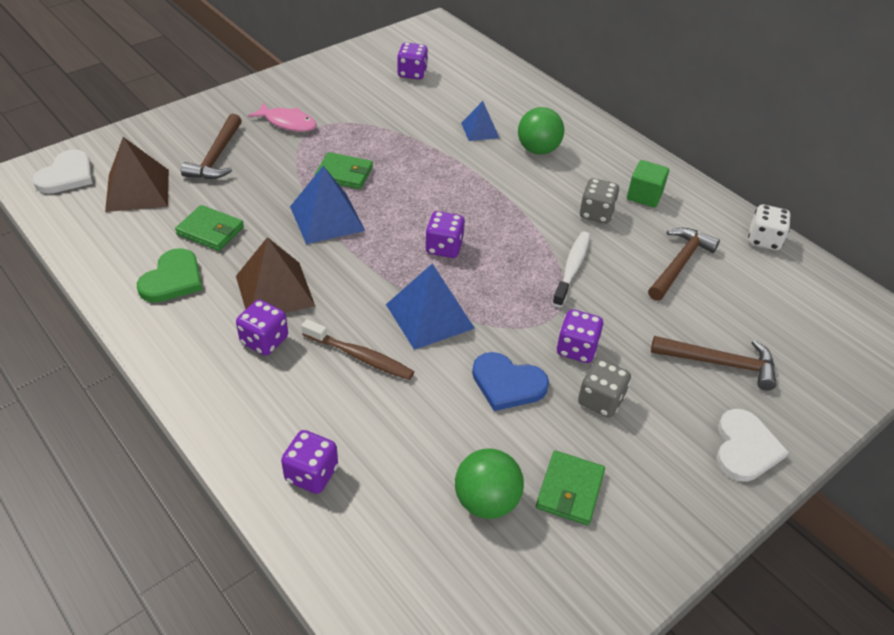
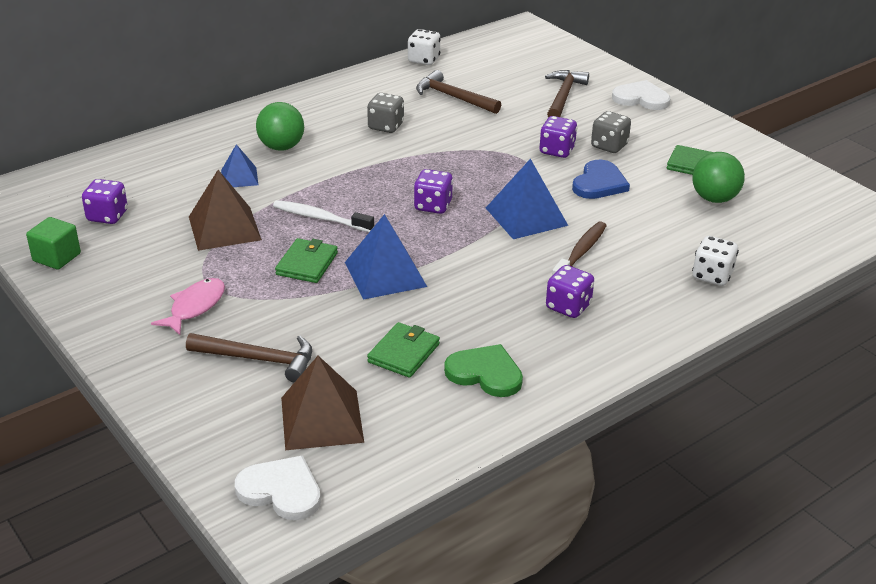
camera: 85 degrees left, 10 degrees down
brown pyramid [236,237,315,313] -> brown pyramid moved to [189,170,262,251]
purple dice [281,430,338,494] -> white dice [692,236,739,286]
white toothbrush [552,232,590,307] -> white toothbrush moved to [273,200,374,232]
green cube [627,160,669,208] -> green cube moved to [26,217,81,270]

